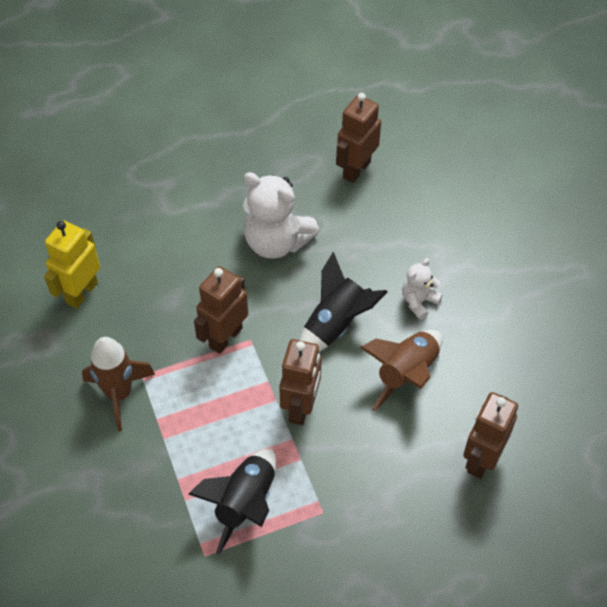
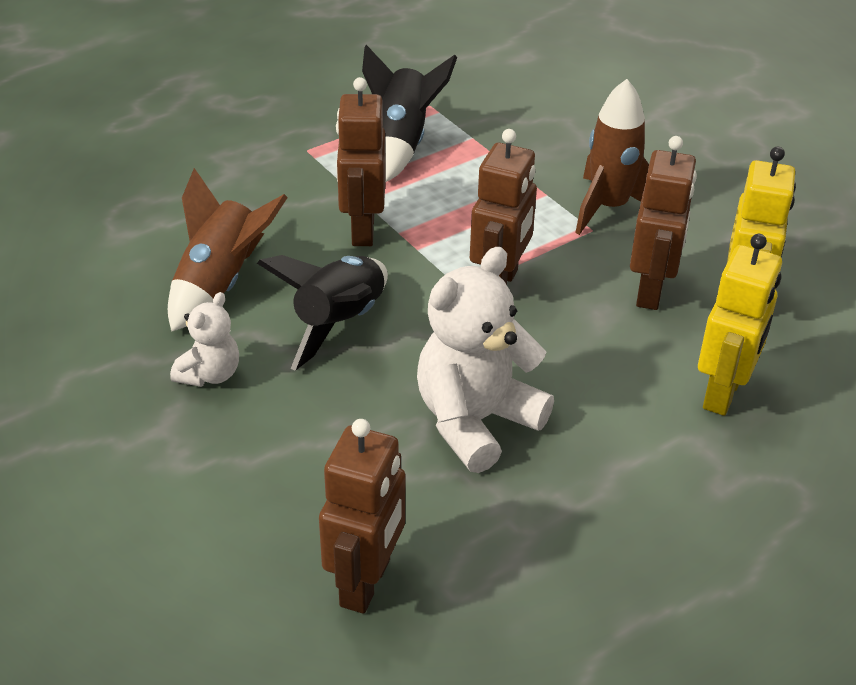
camera: 165 degrees right, 15 degrees down
white teddy bear [243,172,320,259] -> white teddy bear turned 60 degrees counterclockwise [417,247,554,473]
brown robot [463,392,518,479] -> brown robot moved to [630,136,697,310]
none -> yellow robot [698,234,782,416]

